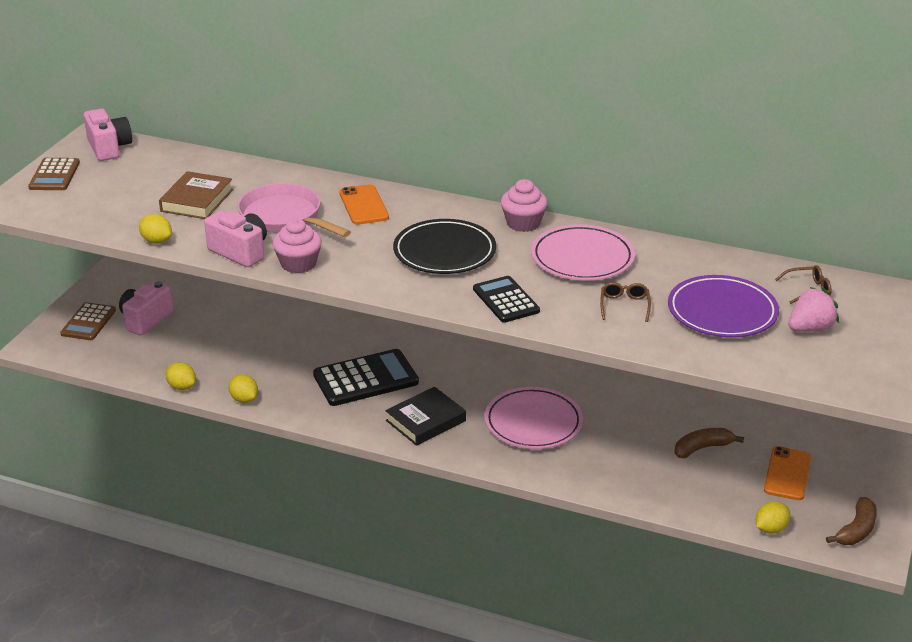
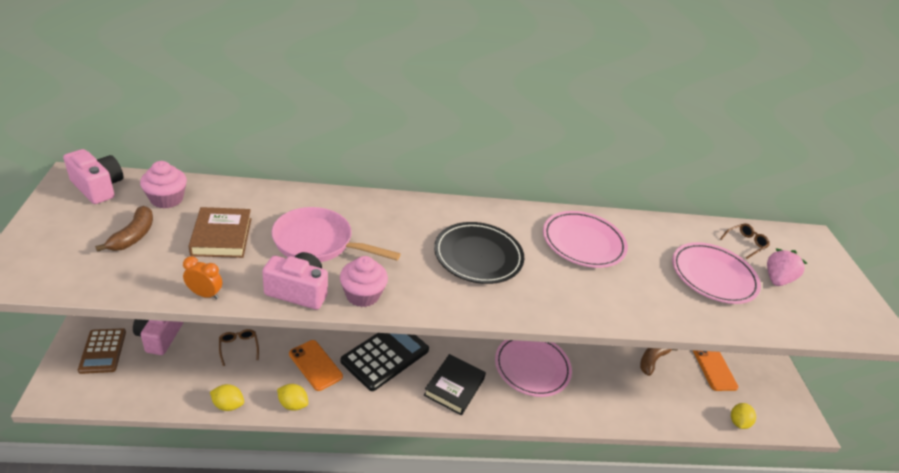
camera: 30 degrees left, 5 degrees up
brown calculator [28,158,80,190] -> none
yellow lemon [139,214,172,244] -> orange clock [183,256,222,299]
orange phone [339,184,389,225] -> orange phone moved to [289,340,343,391]
black calculator [473,276,540,323] -> none
pink cupcake [501,179,548,232] -> pink cupcake moved to [140,161,187,208]
brown glasses [600,282,651,322] -> brown glasses moved to [219,329,259,366]
purple plate [668,275,779,338] -> pink plate [672,242,761,304]
brown banana [826,497,877,545] -> brown banana moved to [95,206,153,252]

